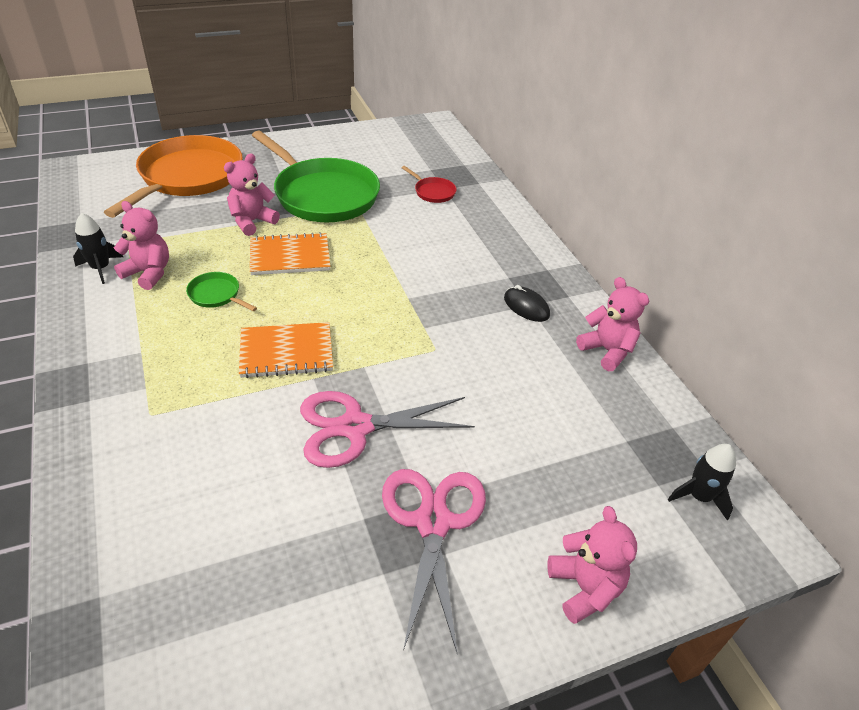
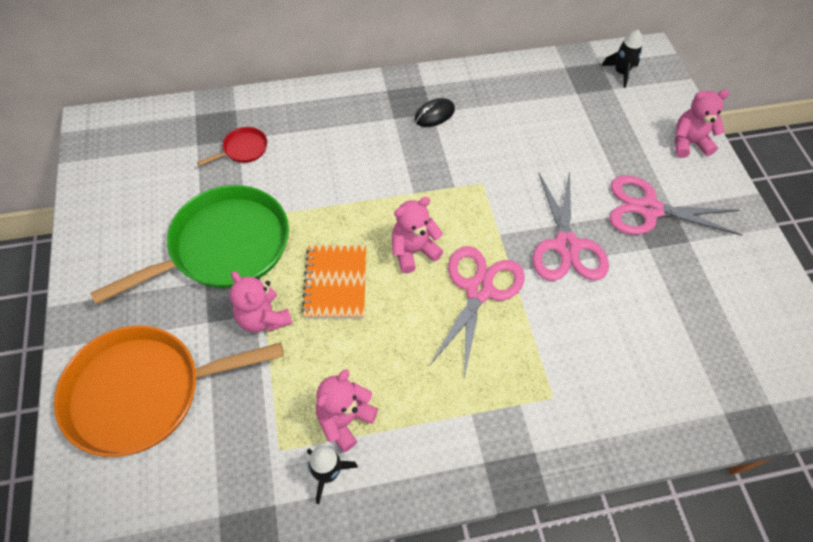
camera: 80 degrees left, 15 degrees up
orange pan [104,135,243,218] -> orange pan turned 45 degrees counterclockwise [54,325,284,457]
green pan [186,272,257,311] -> none
orange notebook [239,322,333,378] -> pink scissors [430,246,525,379]
pink teddy bear [576,277,649,371] -> pink teddy bear moved to [392,197,443,273]

